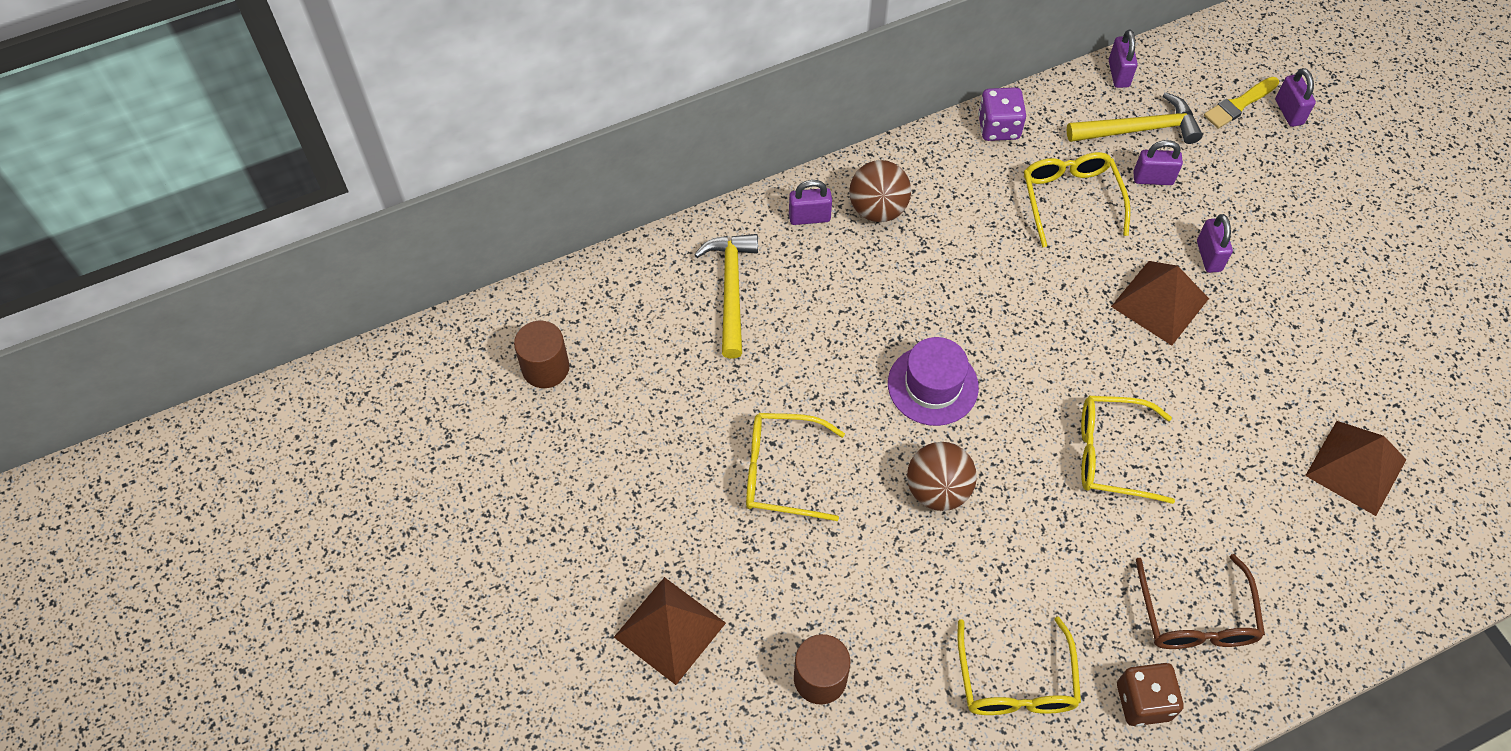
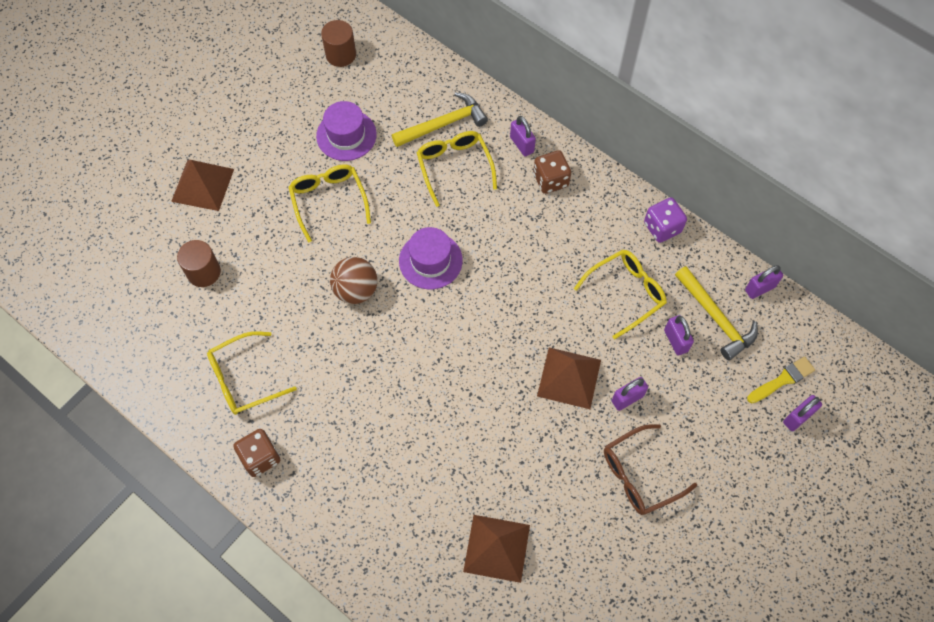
camera: 65 degrees right, 5 degrees up
brown ball [849,160,911,222] -> brown dice [533,150,571,194]
yellow glasses [1081,396,1175,504] -> yellow glasses moved to [417,131,497,207]
brown glasses [1136,554,1265,649] -> brown glasses moved to [604,424,697,515]
yellow brush [1204,77,1279,129] -> yellow brush turned 120 degrees clockwise [747,356,815,403]
none -> purple hat [316,101,377,161]

